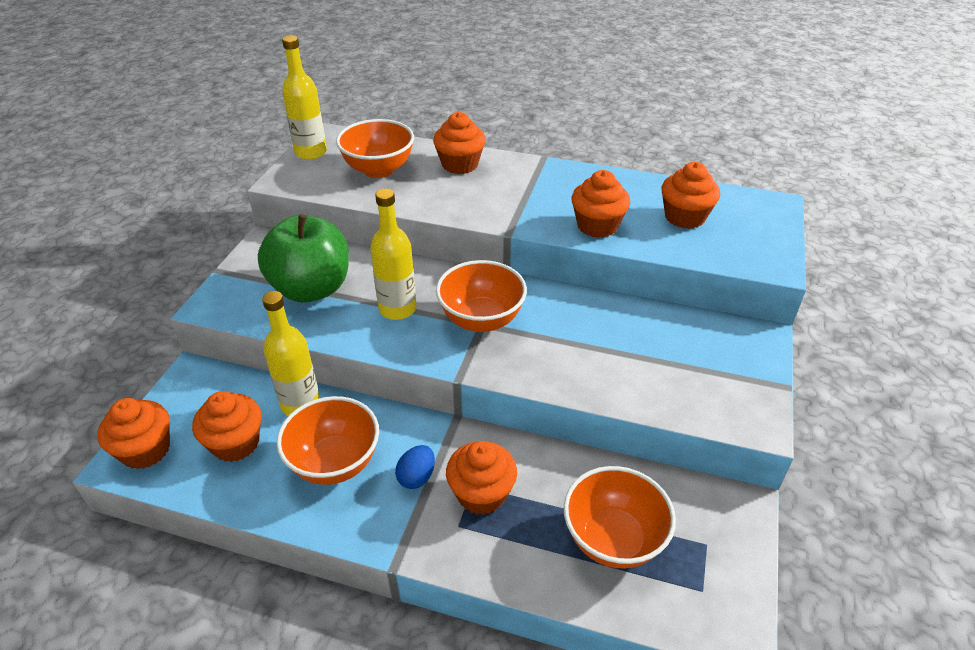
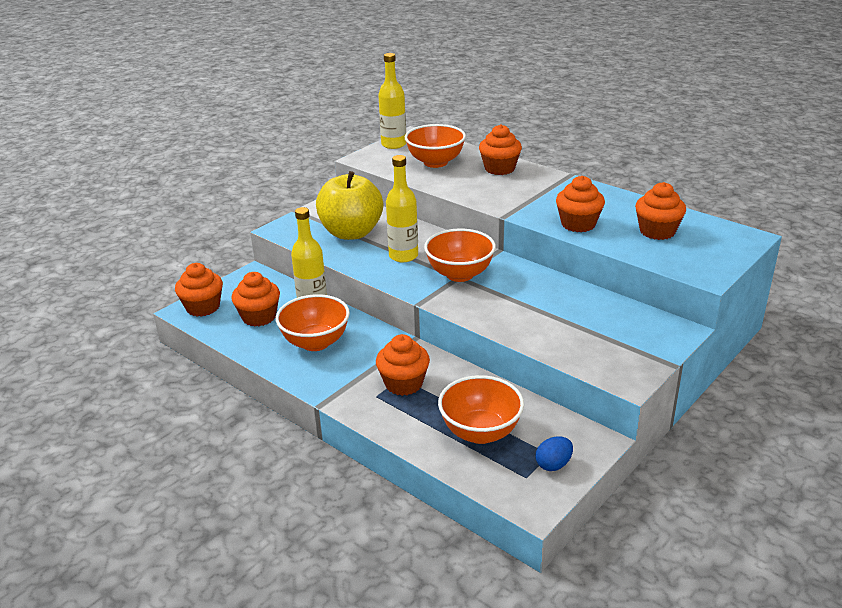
camera: 25 degrees right, 10 degrees down
green apple [258,214,349,302] -> yellow apple [316,171,383,240]
blue egg [395,445,435,489] -> blue egg moved to [536,436,573,471]

